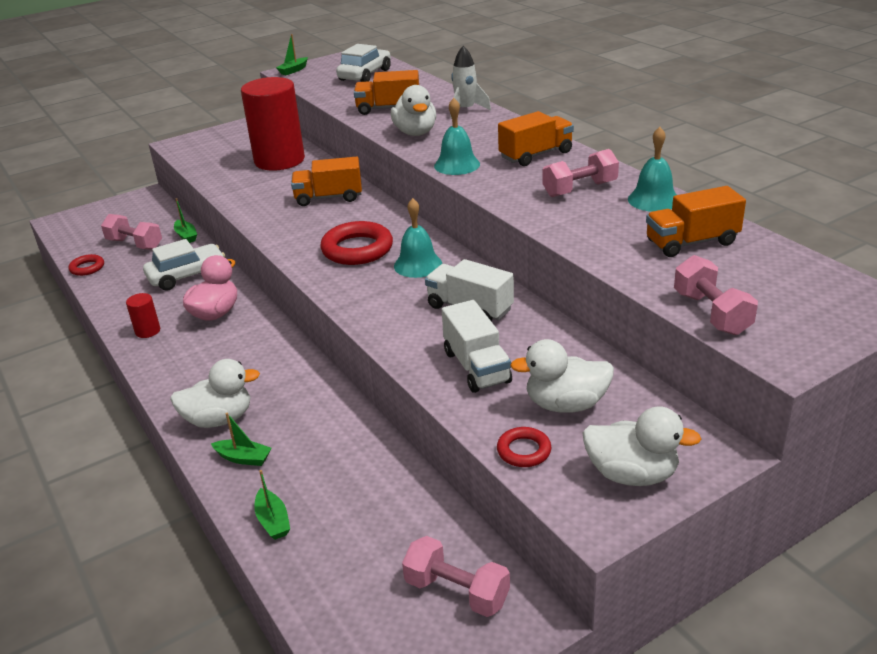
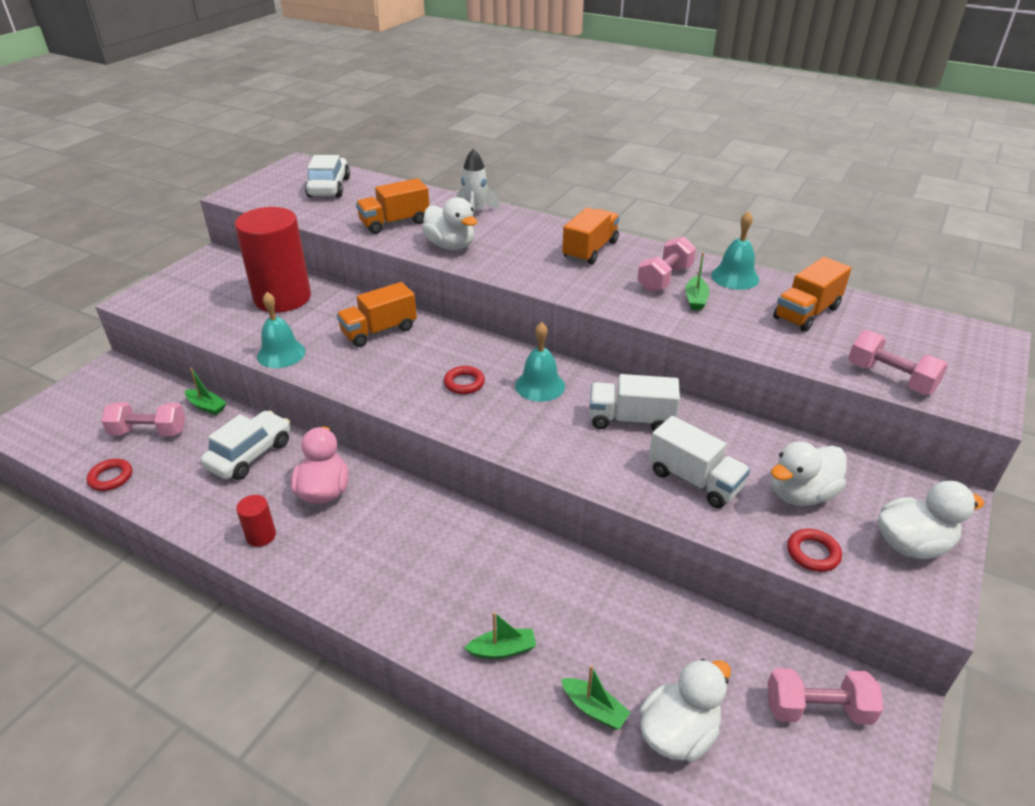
camera: 30 degrees left, 5 degrees up
white duck [170,359,260,428] -> white duck moved to [639,659,731,762]
green boat [276,34,308,75] -> green boat moved to [685,252,709,310]
red ring [320,221,393,265] -> red ring [444,366,485,394], size x0.54
turquoise bell [434,98,480,175] -> turquoise bell moved to [257,292,306,368]

